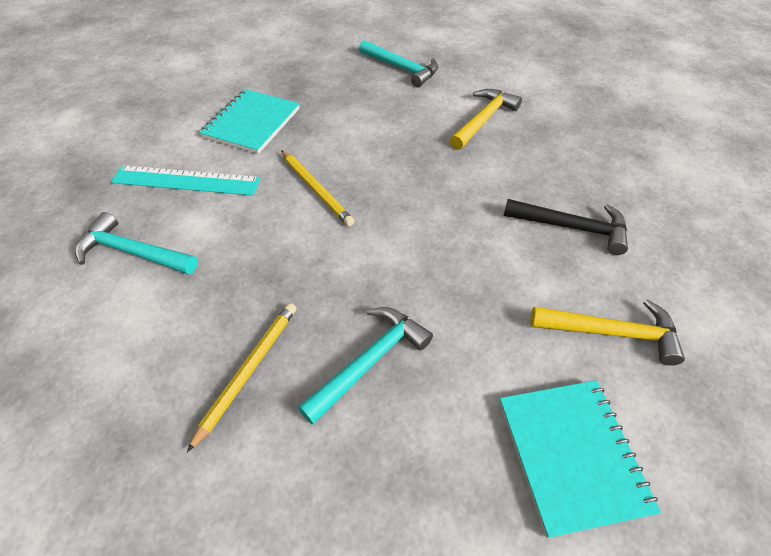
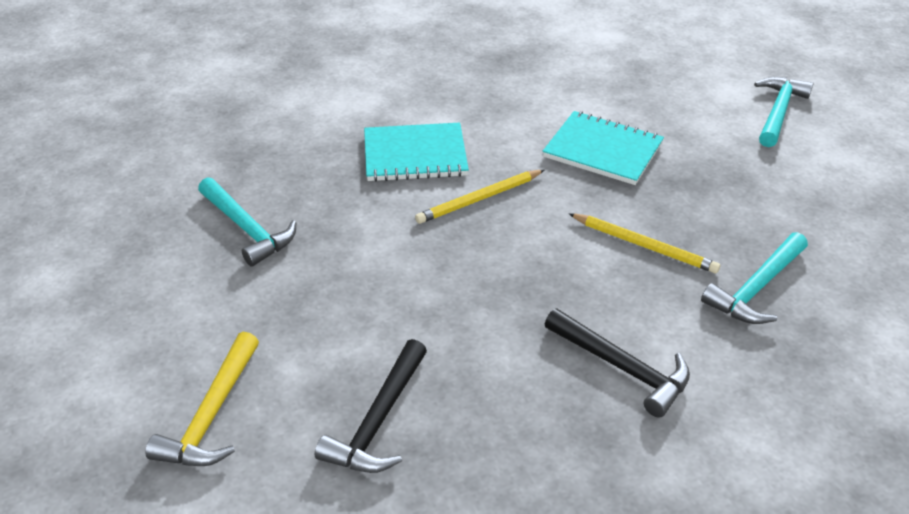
camera: 95 degrees right, 10 degrees down
turquoise hammer [75,212,198,275] -> turquoise hammer moved to [754,77,813,147]
turquoise ruler [111,165,260,196] -> none
yellow pencil [187,303,296,452] -> yellow pencil moved to [569,213,720,273]
yellow hammer [450,89,522,150] -> black hammer [545,308,690,418]
turquoise notebook [499,380,661,538] -> turquoise notebook moved to [364,123,469,182]

